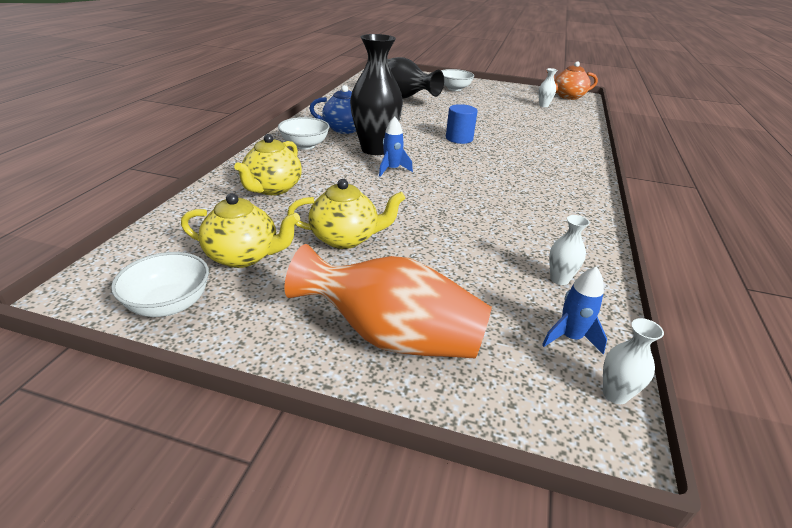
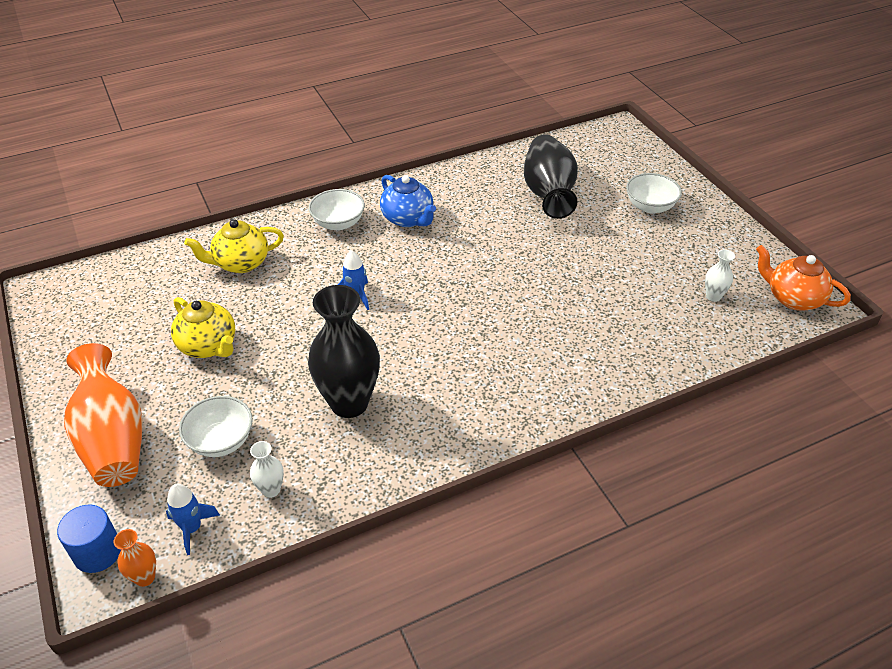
camera: 50 degrees right, 10 degrees up
white bowl [111,252,209,317] -> white bowl moved to [179,396,253,457]
yellow teapot [181,193,300,268] -> none
black vase [350,34,403,155] -> black vase moved to [308,285,380,418]
blue cylinder [446,104,478,144] -> blue cylinder moved to [57,504,121,573]
white vase [603,318,664,404] -> orange vase [114,529,156,587]

